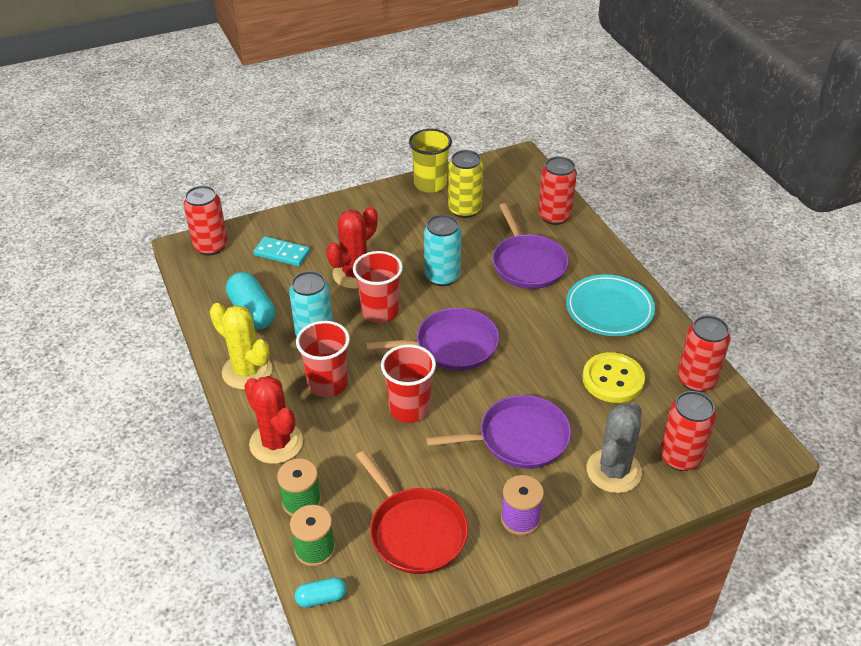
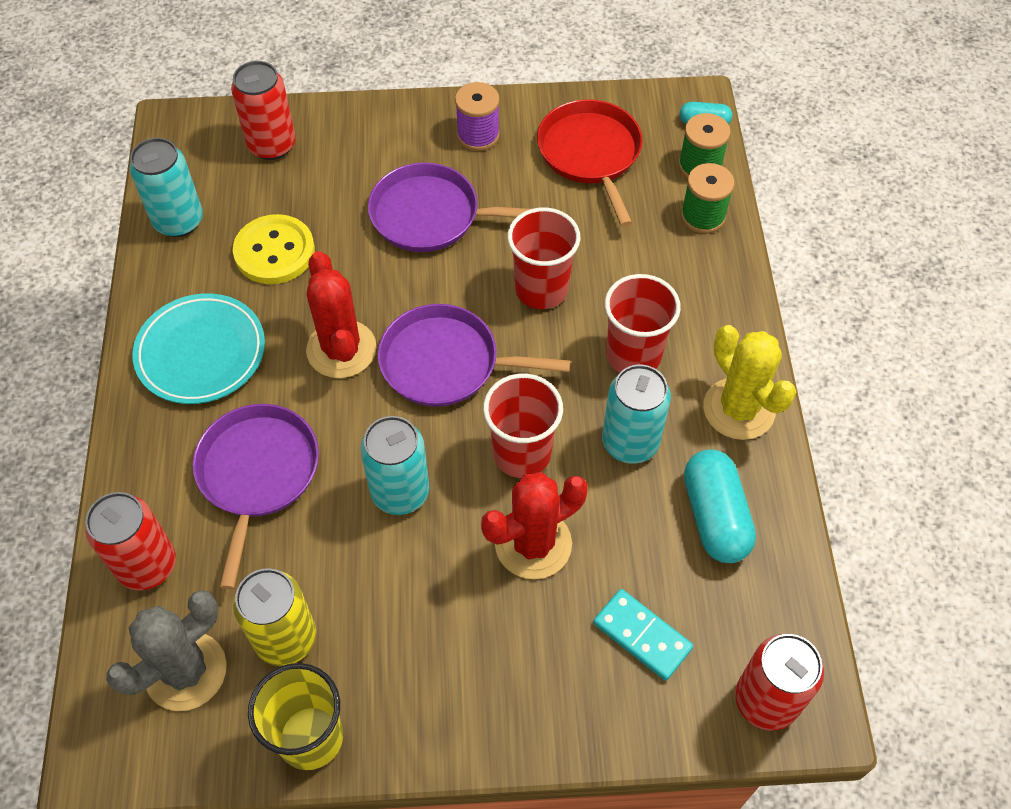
camera: 160 degrees left, 15 degrees up
red cactus [244,376,303,464] -> red cactus moved to [306,251,377,378]
grey cactus [587,402,642,493] -> grey cactus moved to [106,590,227,711]
red can [678,315,730,392] -> turquoise can [130,138,203,237]

